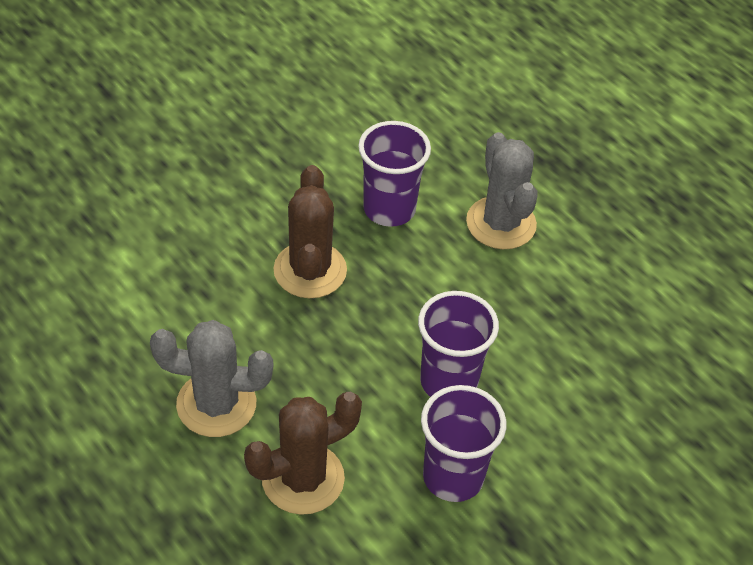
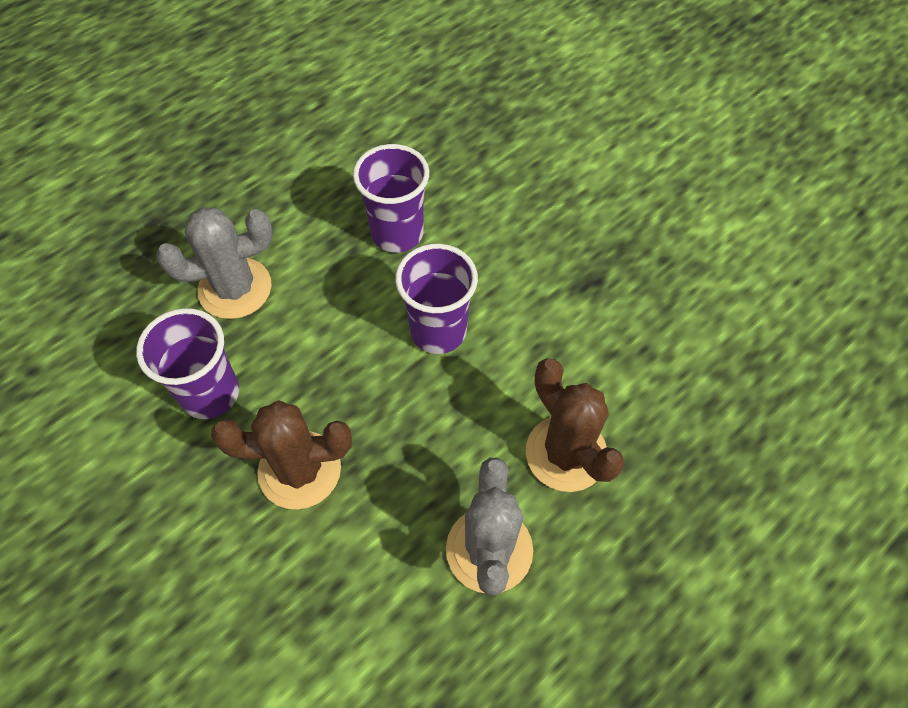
camera: 90 degrees left, 10 degrees up
purple cup [421,385,506,502] -> purple cup moved to [353,144,429,253]

